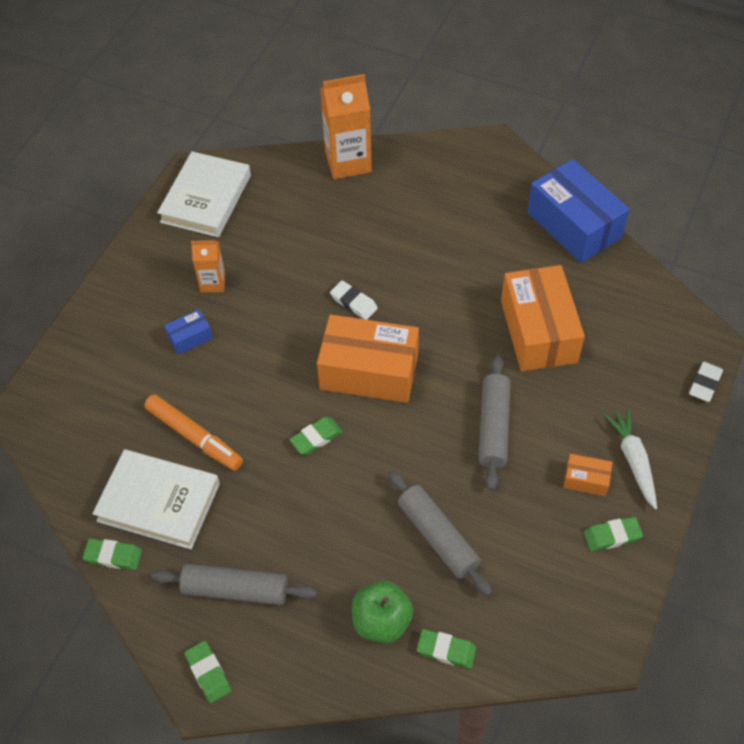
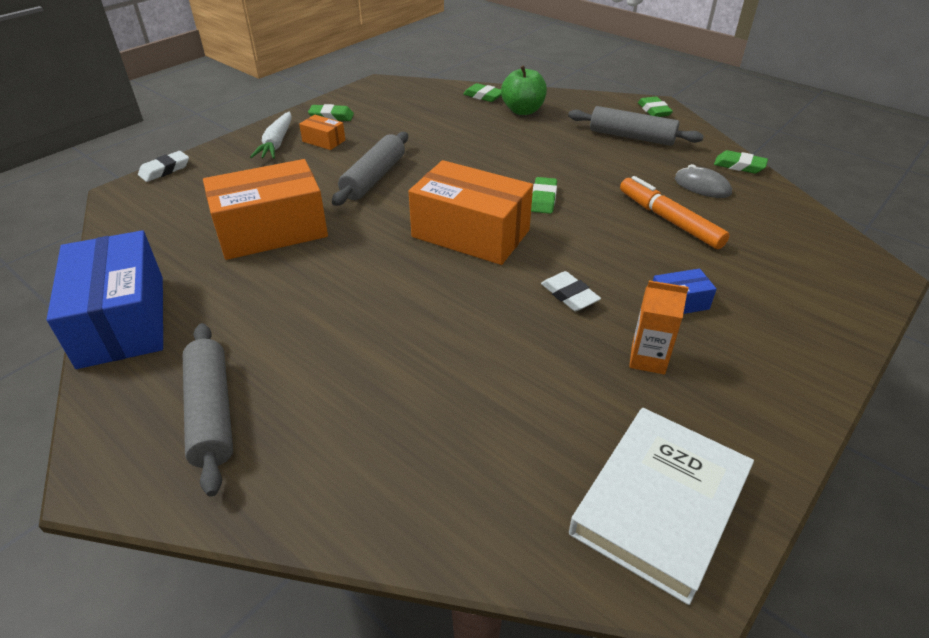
camera: 165 degrees left, 15 degrees down
white book [92,449,220,549] -> grey mouse [675,164,732,198]
green eraser [289,417,343,455] -> green eraser turned 60 degrees counterclockwise [531,177,557,214]
orange carton [320,74,372,179] -> none
white eraser [330,281,378,320] -> white eraser moved to [541,271,601,311]
grey rolling pin [388,470,492,596] -> grey rolling pin moved to [183,323,233,497]
orange box [501,265,585,371] -> orange box turned 60 degrees clockwise [203,159,328,260]

